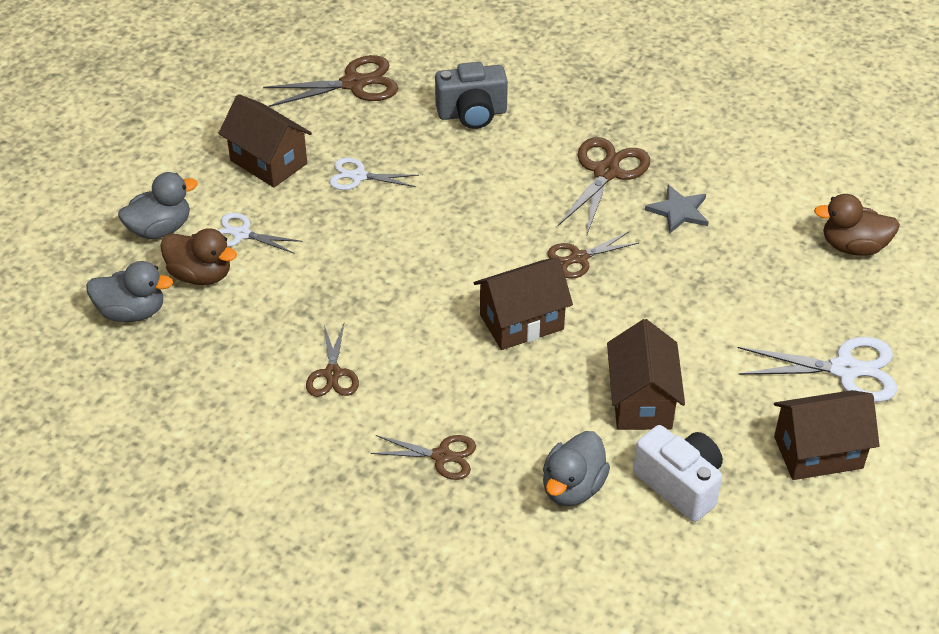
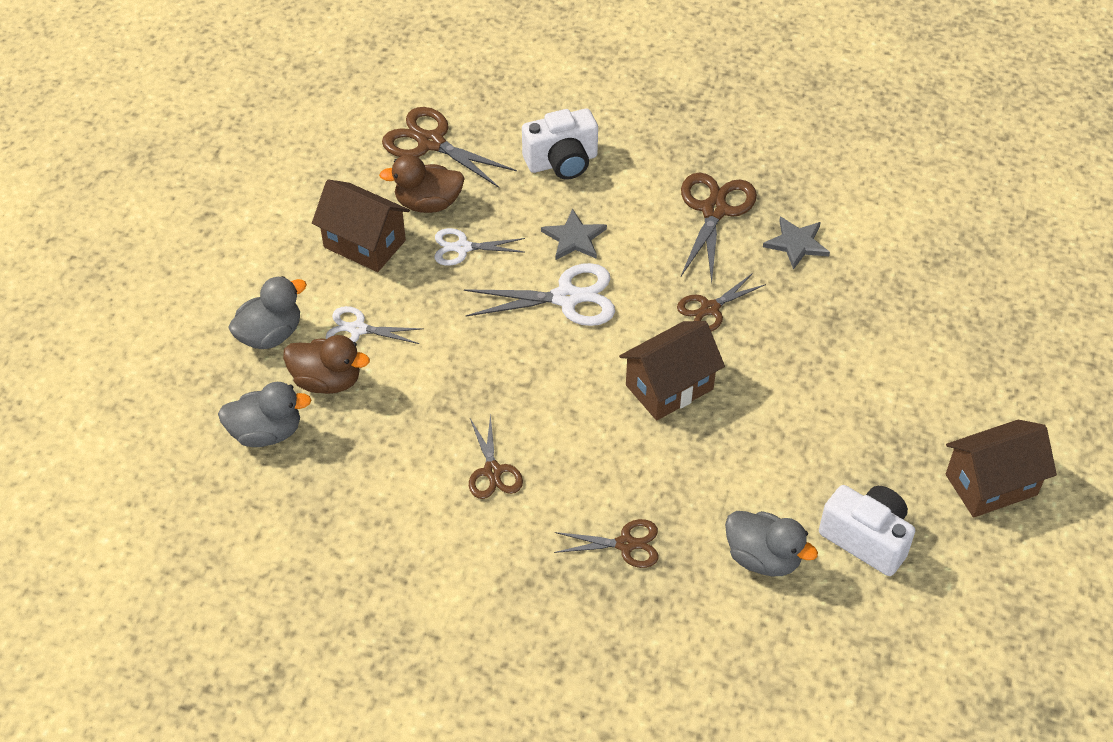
camera: 10 degrees left, 5 degrees up
brown scissors [263,55,398,107] -> brown scissors turned 120 degrees counterclockwise [382,107,517,188]
grey camera [435,62,508,129] -> white camera [522,109,598,180]
grey duck [543,431,610,506] -> grey duck turned 75 degrees counterclockwise [725,511,818,576]
brown house [607,319,685,430] -> none
white scissors [738,337,897,402] -> white scissors moved to [464,263,615,326]
brown duck [814,194,900,256] -> brown duck moved to [379,155,465,213]
none -> grey star [541,209,607,260]

